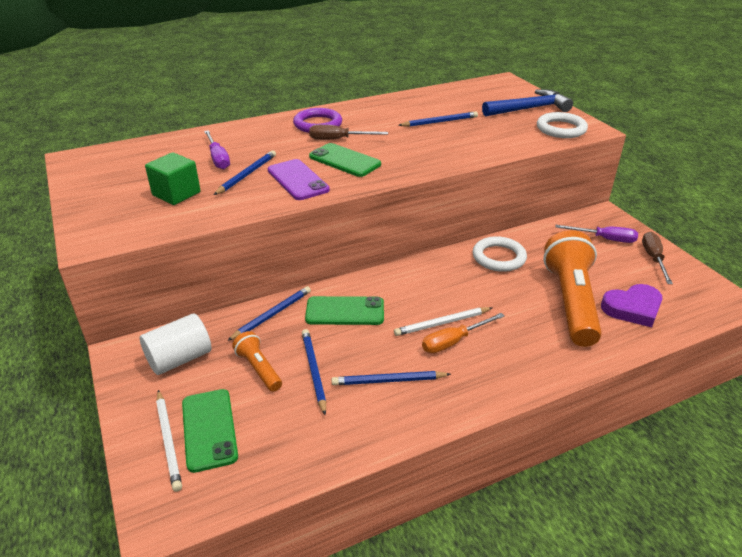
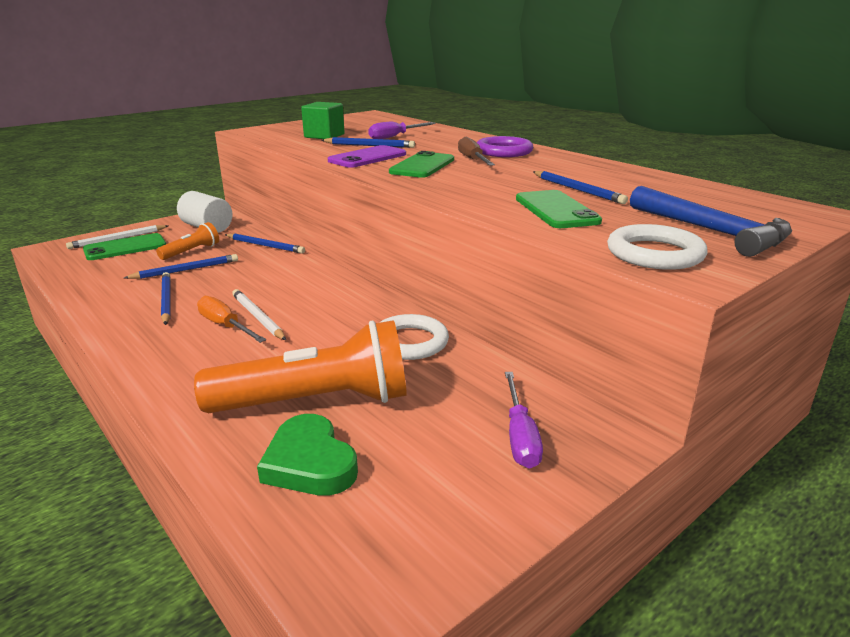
camera: 75 degrees right, 10 degrees down
green phone [305,296,384,325] -> green phone moved to [516,190,602,228]
purple heart [601,284,663,327] -> green heart [257,414,358,496]
brown screwdriver [642,232,673,284] -> none

